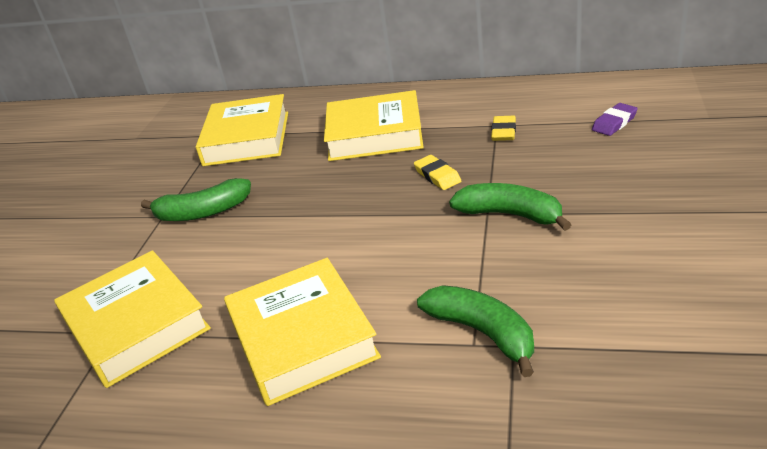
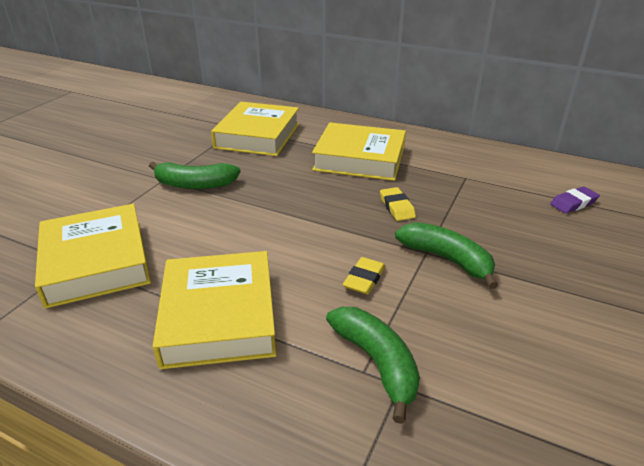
camera: 10 degrees right, 0 degrees up
yellow eraser [491,116,516,141] -> yellow eraser moved to [343,257,385,294]

